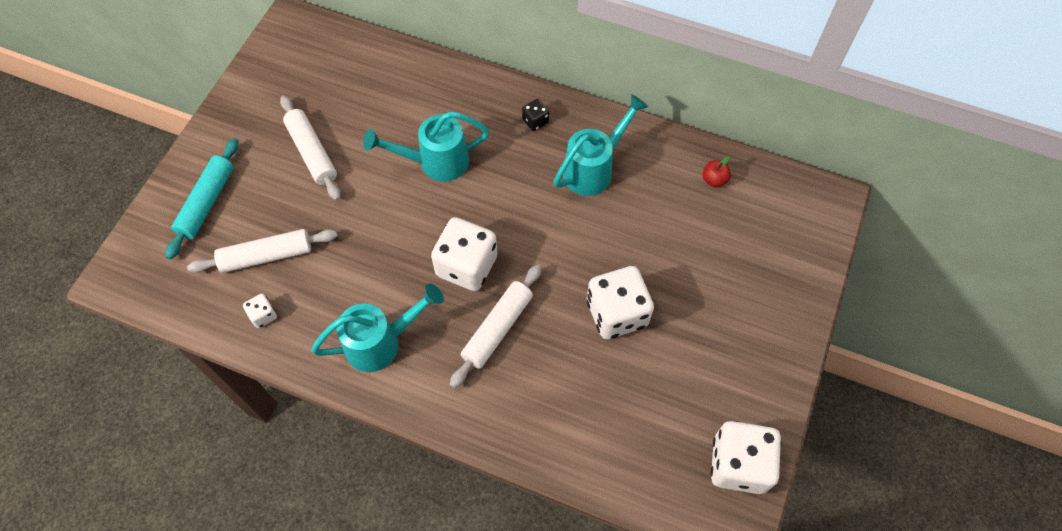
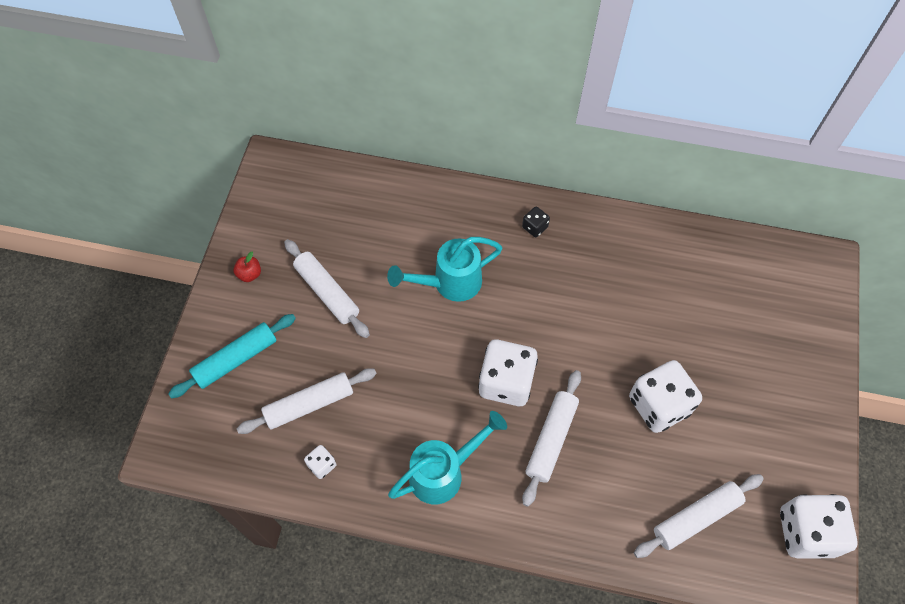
camera: 10 degrees left, 0 degrees up
turquoise rolling pin [165,138,239,260] -> turquoise rolling pin turned 45 degrees clockwise [168,314,296,398]
turquoise watering can [553,94,648,196] -> none
red apple [702,156,731,187] -> red apple moved to [233,252,261,282]
none -> white rolling pin [634,474,764,558]

